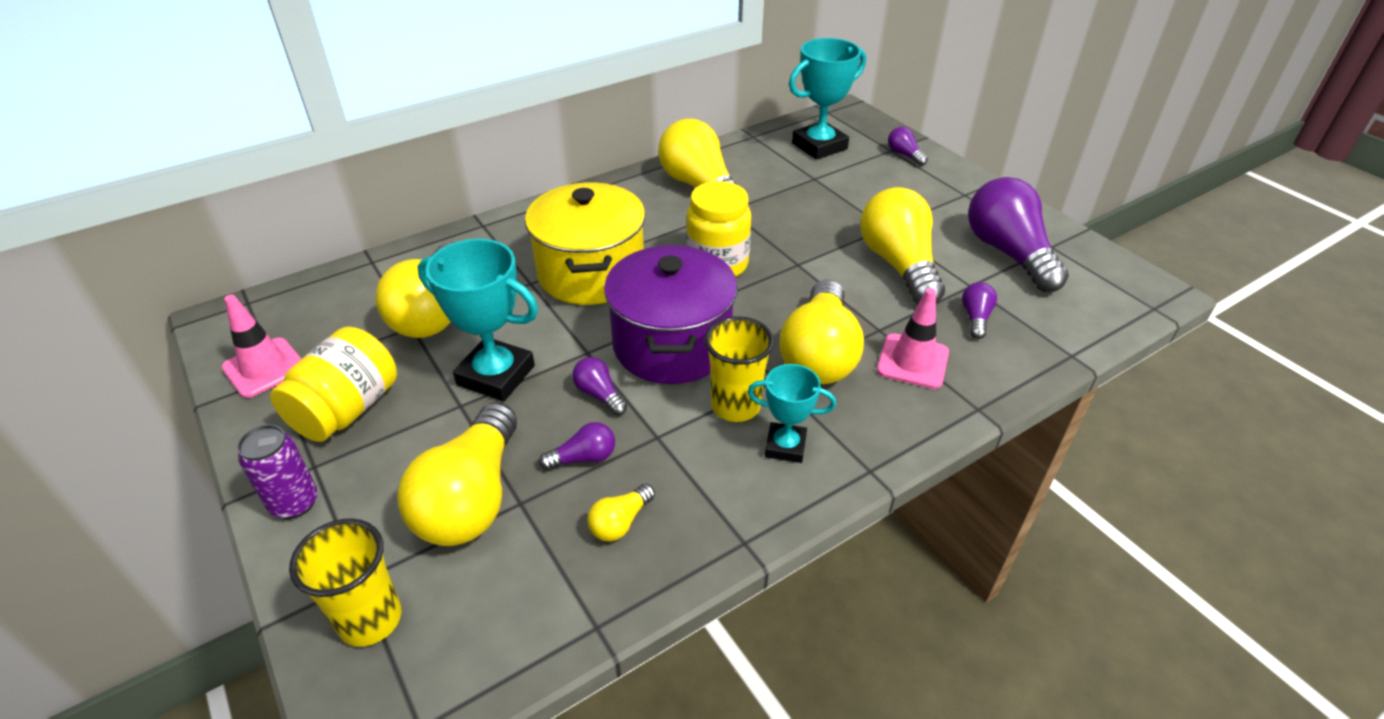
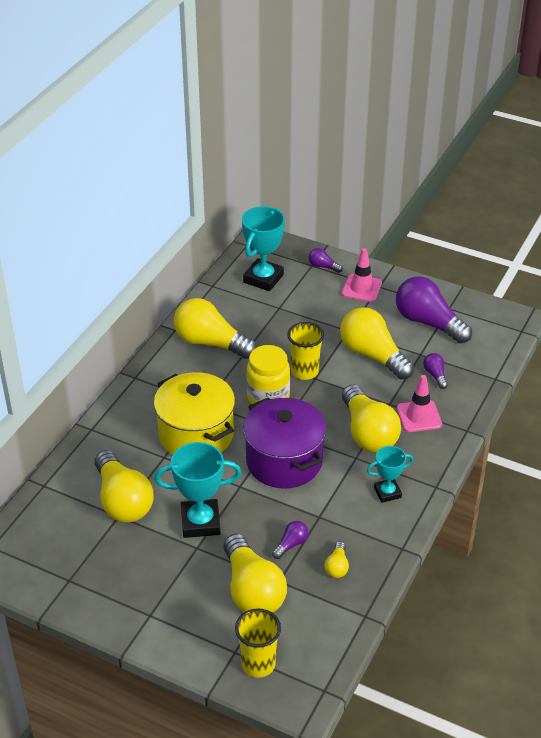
camera: 30 degrees left, 0 degrees up
pink traffic cone [221,295,301,398] -> pink traffic cone moved to [342,248,382,302]
purple can [237,425,318,519] -> none
yellow jar [270,326,397,442] -> none
purple light bulb [572,357,627,416] -> none
yellow cup [704,316,774,422] -> yellow cup moved to [287,322,324,380]

